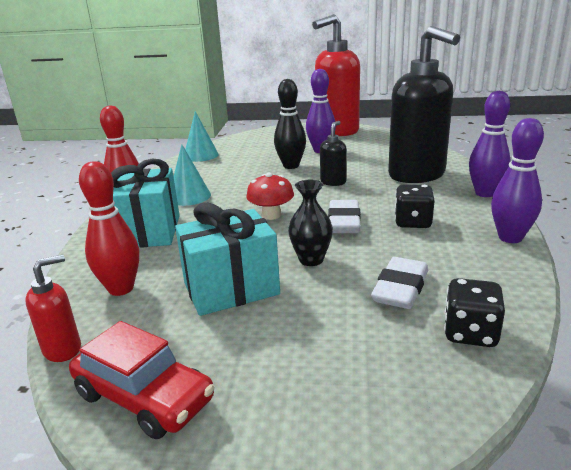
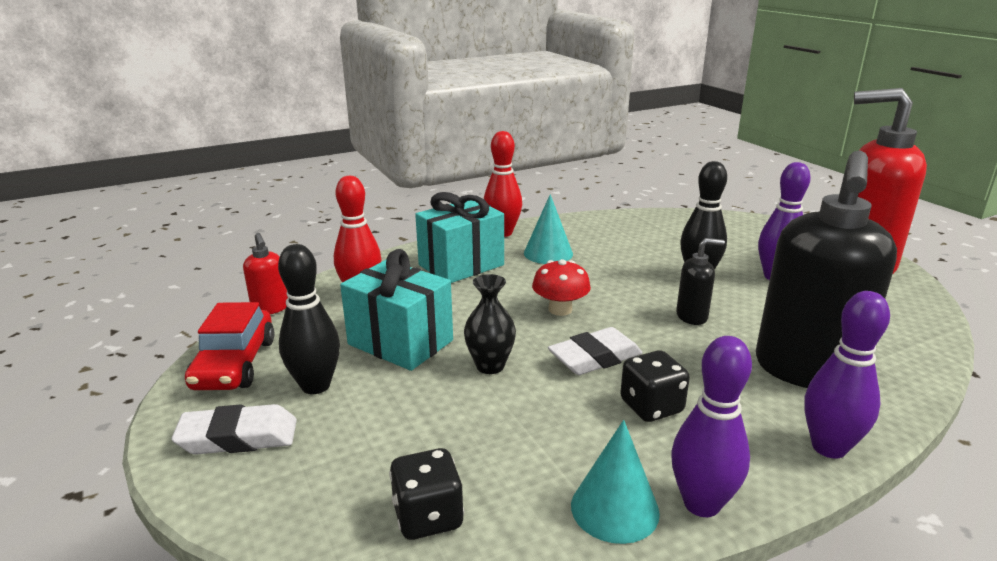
camera: 55 degrees right, 0 degrees up
red soap dispenser [25,255,81,362] -> red soap dispenser turned 45 degrees clockwise [243,233,288,314]
turquoise cone [185,111,219,162] -> turquoise cone moved to [571,420,660,544]
white eraser [371,257,428,309] -> white eraser moved to [172,404,297,455]
none -> black bowling pin [278,244,340,394]

